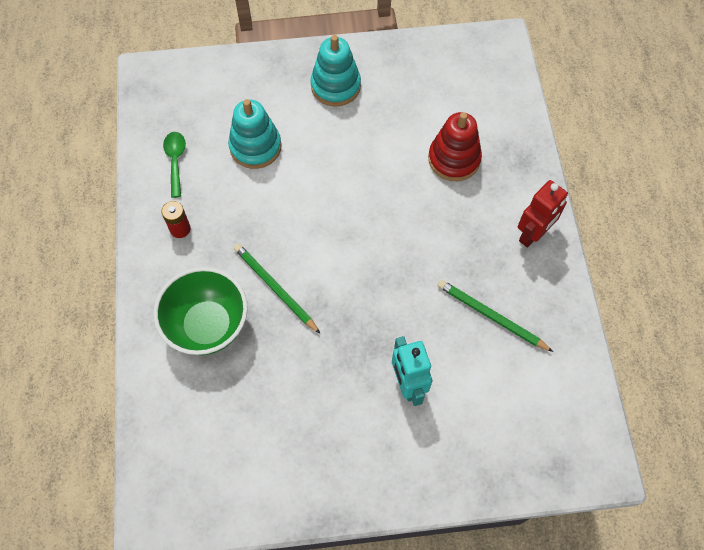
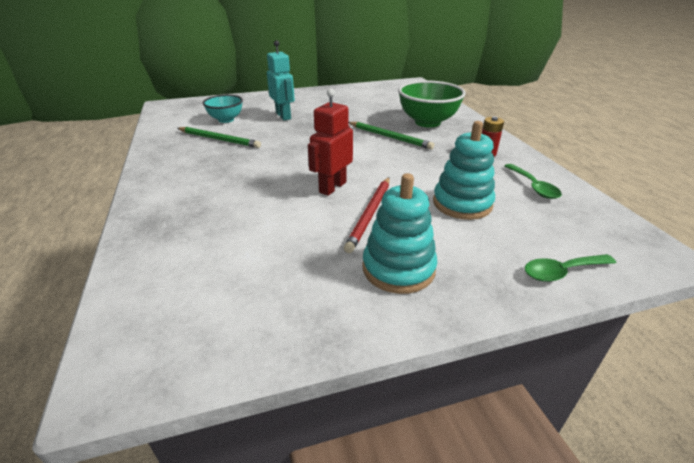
camera: 170 degrees right, 30 degrees down
red stacking toy [428,112,482,181] -> none
red robot [518,180,568,248] -> red robot moved to [308,89,353,196]
none -> turquoise bowl [203,95,243,123]
none -> red pencil [344,177,390,253]
none -> green spoon [525,254,616,282]

